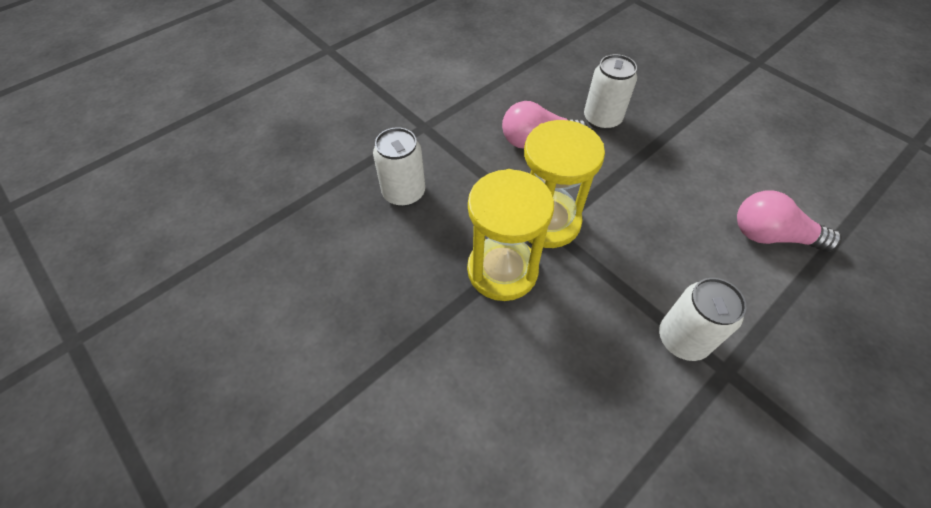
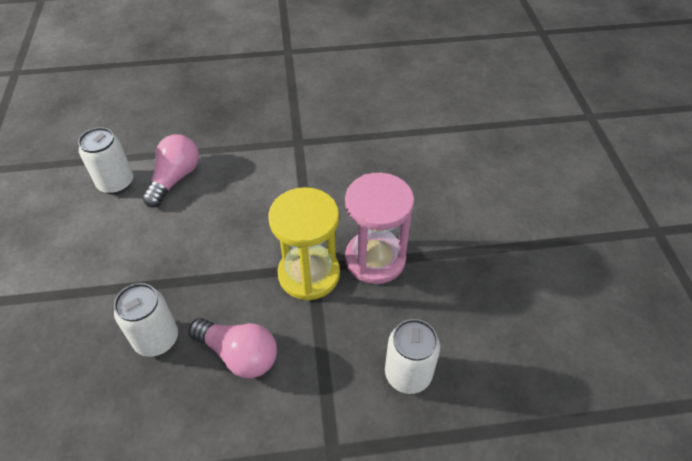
camera: 145 degrees left, 5 degrees down
yellow hourglass [467,169,554,301] -> pink hourglass [345,173,414,284]
white can [659,278,746,361] -> white can moved to [78,127,133,194]
pink light bulb [737,190,842,252] -> pink light bulb turned 120 degrees counterclockwise [142,134,199,208]

